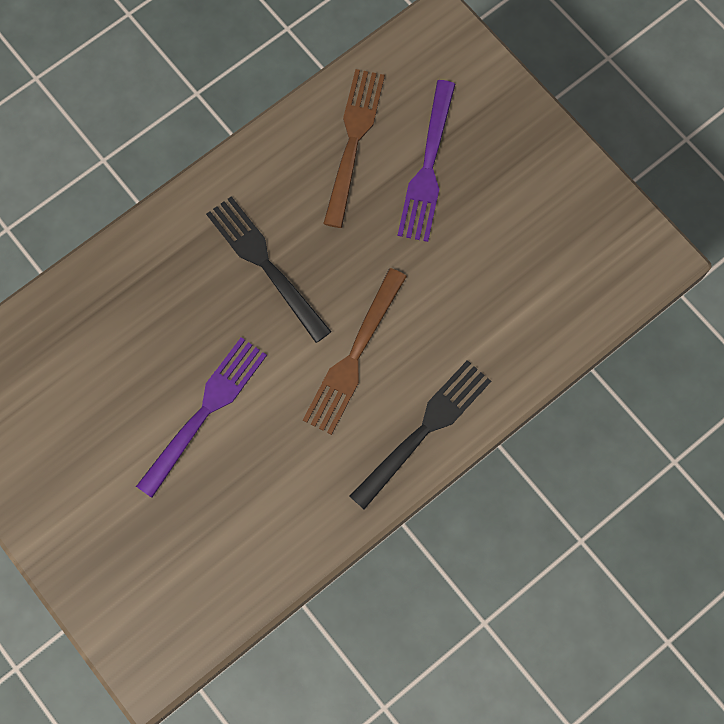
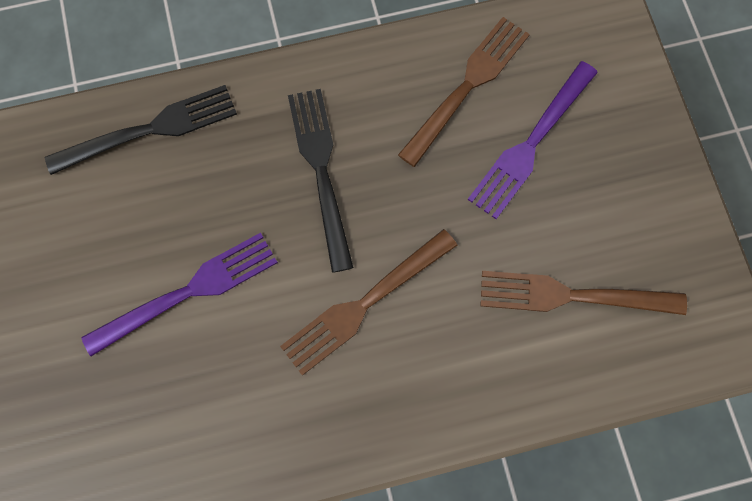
camera: 25 degrees right, 0 degrees up
black fork [350,360,491,510] -> black fork moved to [45,85,237,175]
none -> brown fork [480,271,687,315]

